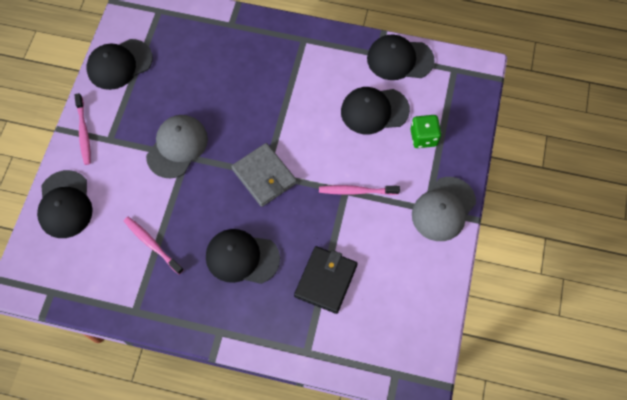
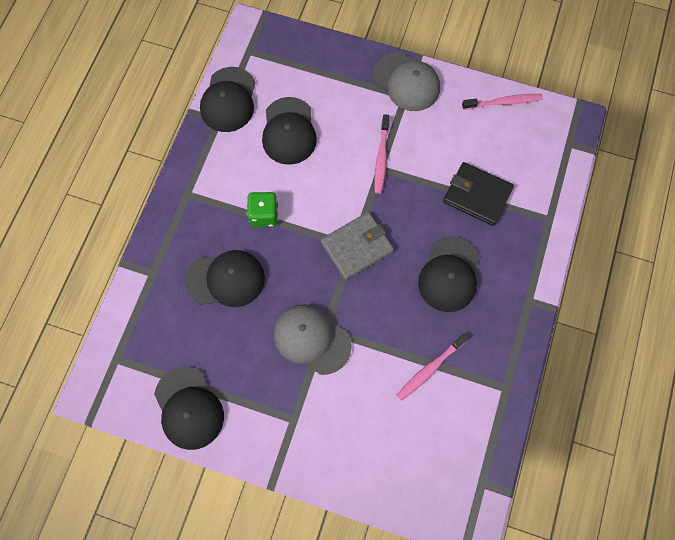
camera: 85 degrees left, 5 degrees up
black cap [37,170,93,238] -> black cap moved to [185,250,265,307]
pink toothbrush [74,93,91,165] -> pink toothbrush moved to [462,94,543,110]
green dice [411,115,441,148] -> green dice moved to [247,192,278,227]

